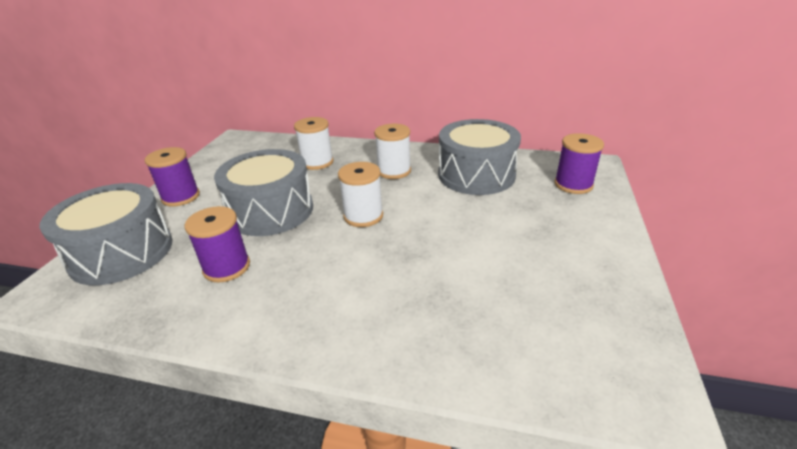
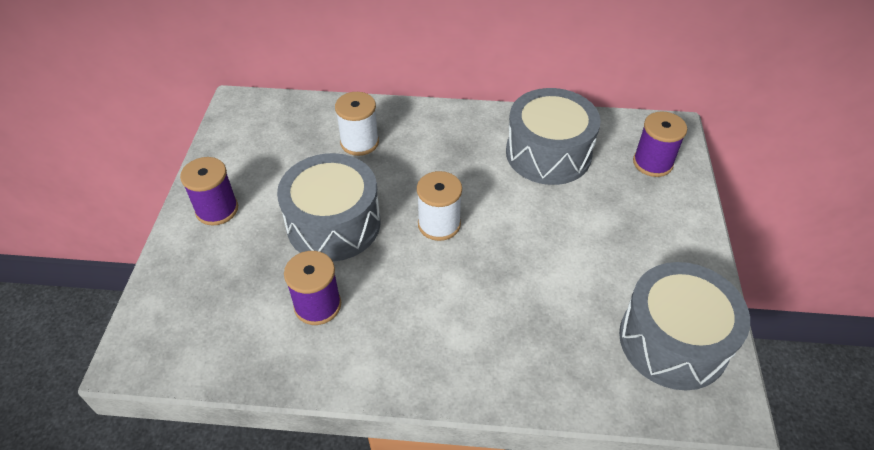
camera: 10 degrees left, 15 degrees up
grey drum [39,183,172,285] -> grey drum moved to [619,262,750,390]
white spool [374,124,411,179] -> none

